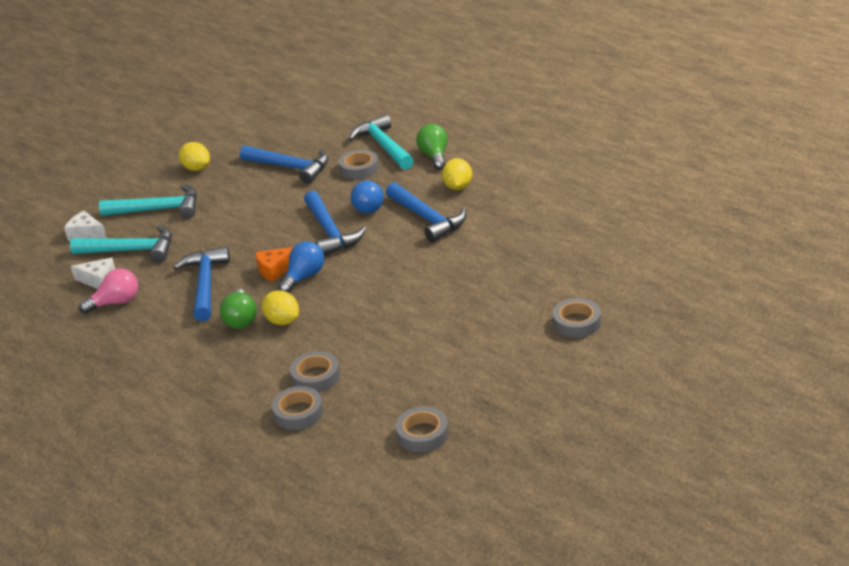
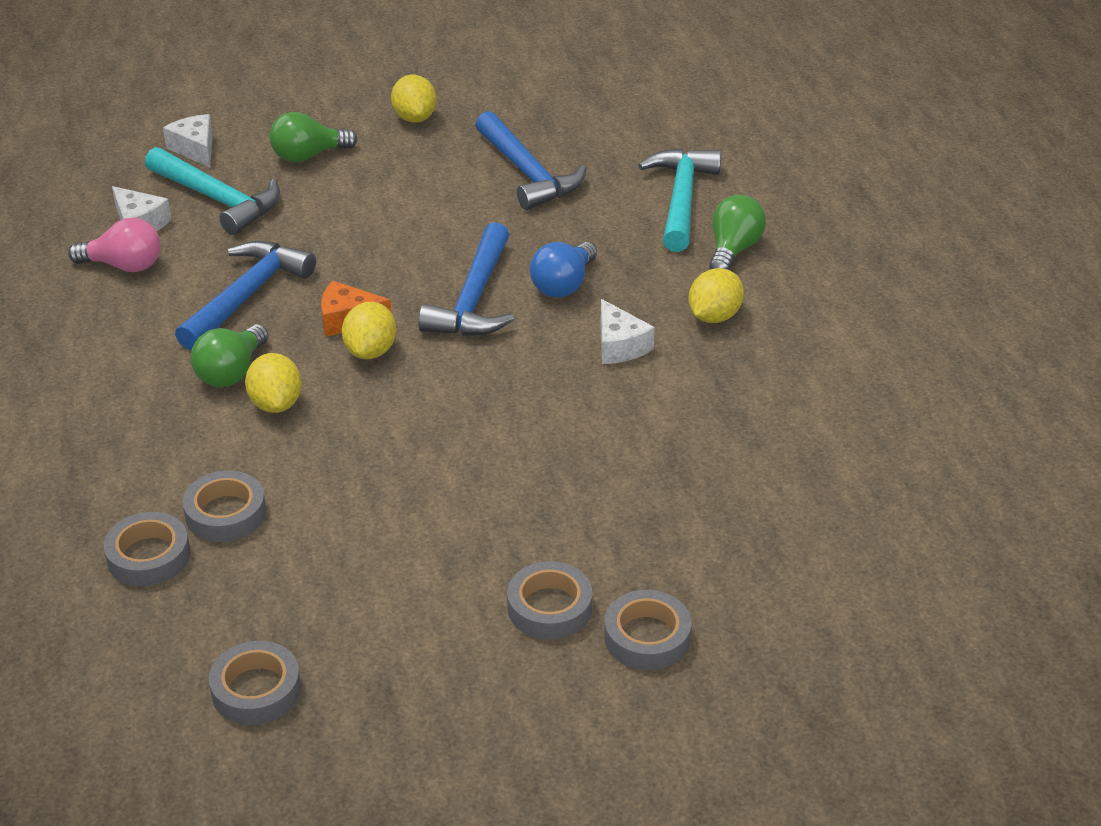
camera: 30 degrees right, 5 degrees up
turquoise hammer [99,185,197,219] -> green light bulb [270,112,358,163]
blue light bulb [278,241,324,293] -> yellow lemon [342,302,396,359]
grey tape [338,149,379,179] -> grey tape moved to [507,561,592,640]
blue hammer [386,182,466,242] -> white cheese [601,299,655,364]

